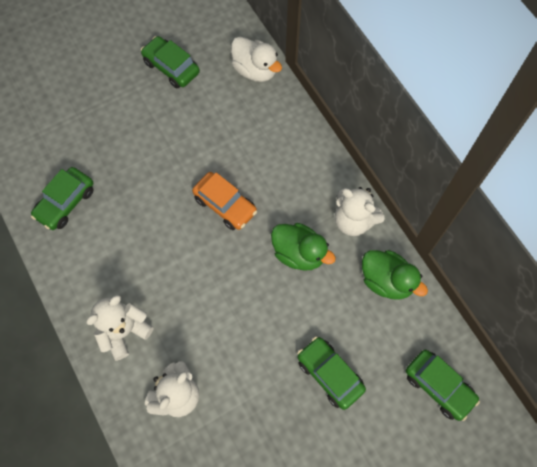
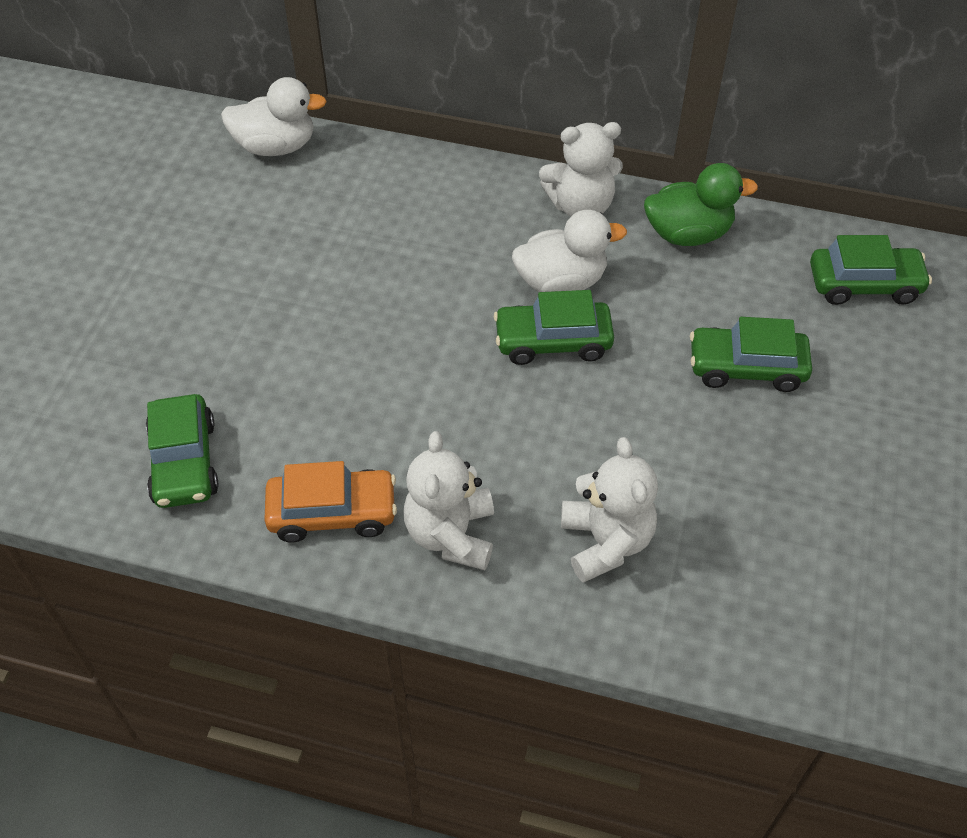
camera: 45 degrees left, 15 degrees down
green car [141,36,200,88] -> green car moved to [494,290,614,365]
orange car [192,172,257,230] -> orange car moved to [264,461,397,543]
green duck [271,223,336,271] -> white duck [512,210,627,292]

